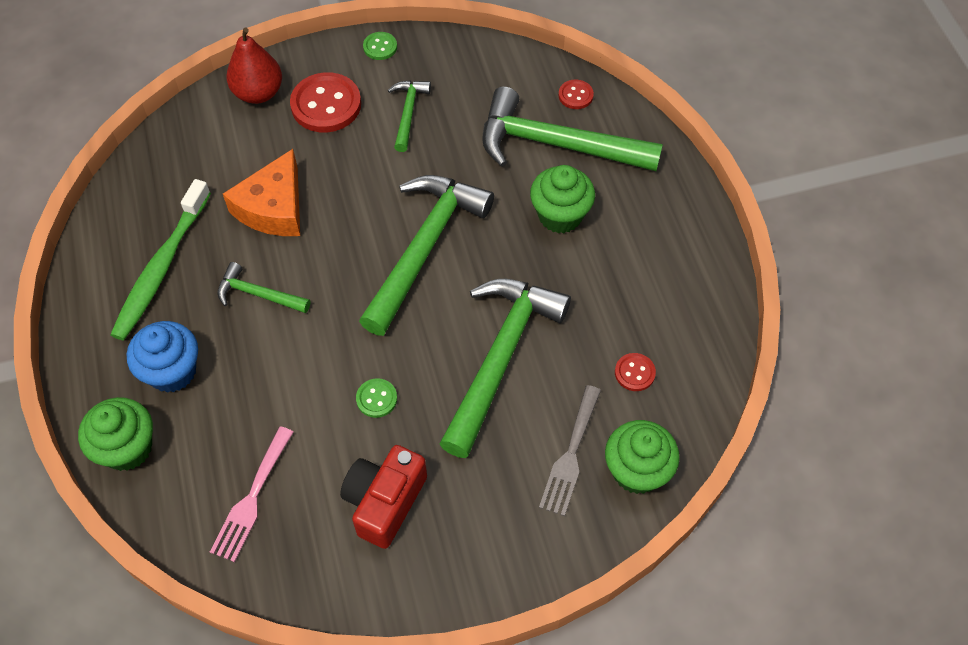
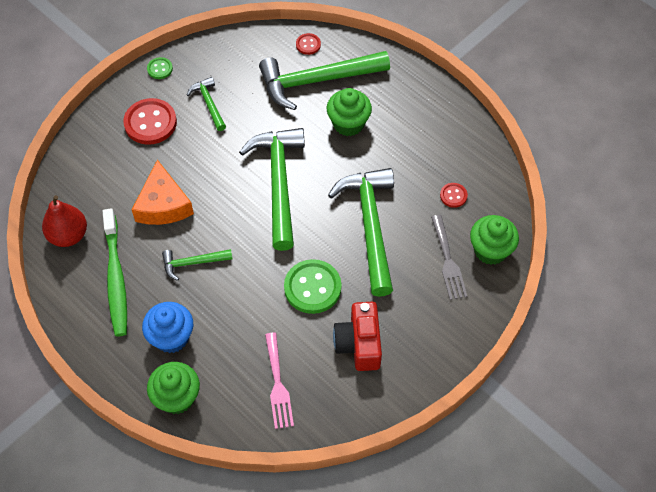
camera: 30 degrees left, 0 degrees up
red pear [227,27,282,104] -> red pear moved to [42,195,87,247]
green button [356,378,397,418] -> green button [284,259,341,314], size x2.00

